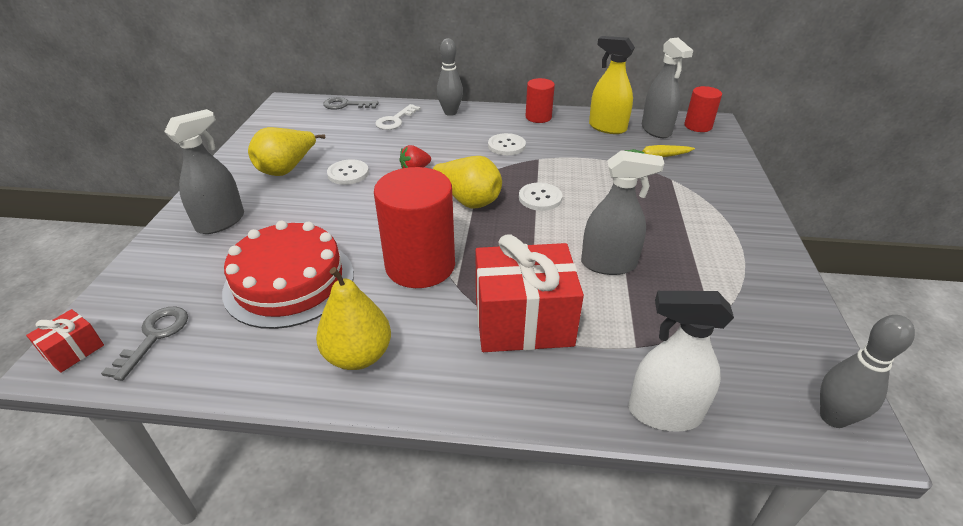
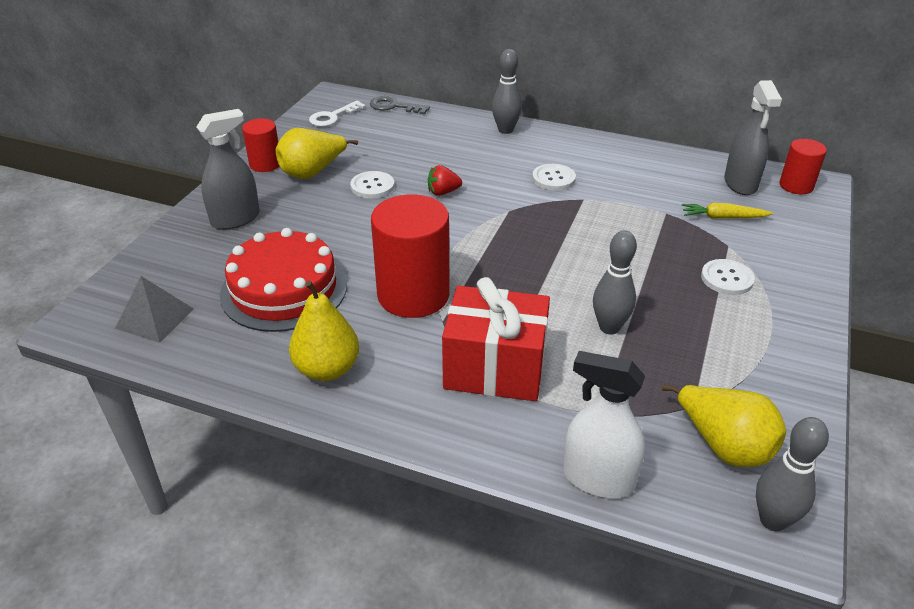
camera: 15 degrees right, 0 degrees up
red gift [26,309,104,373] -> none
grey key [101,307,188,381] -> grey pyramid [115,276,194,343]
white key [375,104,421,130] -> white key moved to [309,101,366,127]
yellow pear [433,156,502,209] -> yellow pear moved to [662,384,786,467]
white button [519,183,563,211] -> white button moved to [701,259,755,295]
red cylinder [526,78,555,123] -> red cylinder moved to [242,118,279,172]
grey spray bottle [581,150,664,275] -> grey bowling pin [593,230,637,334]
yellow spray bottle [589,36,635,134] -> none

